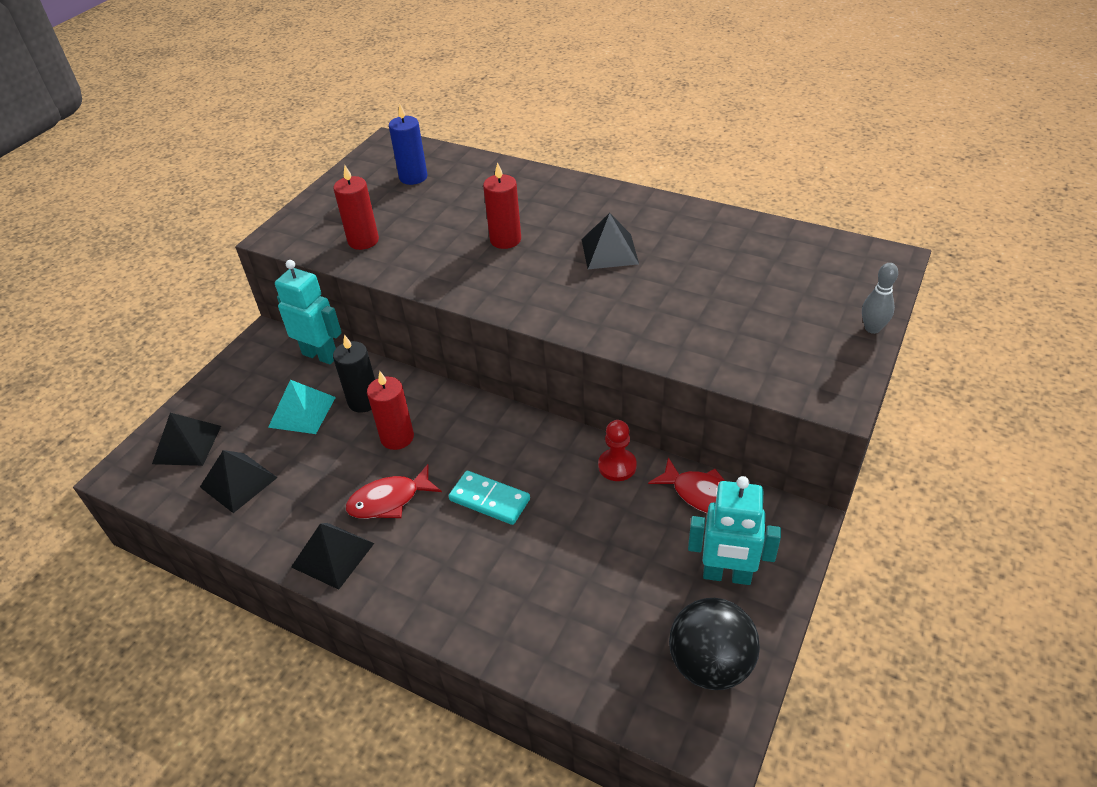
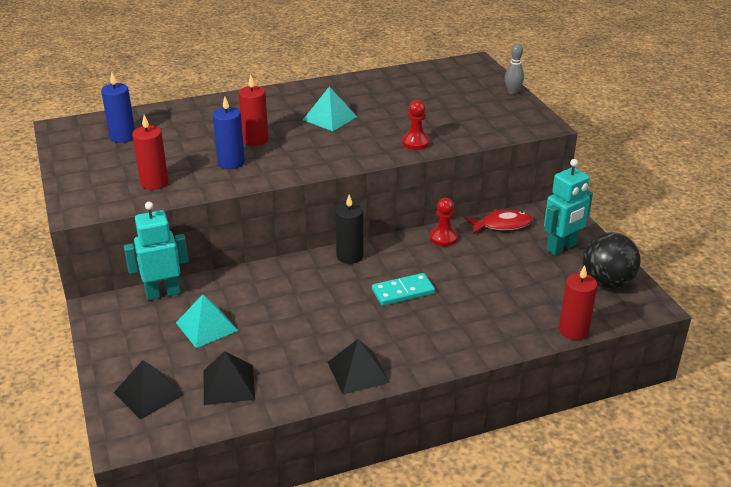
camera: 50 degrees left, 10 degrees down
black candle [333,334,375,413] -> black candle moved to [336,195,363,264]
red fish [346,464,442,519] -> none
red candle [367,371,414,450] -> red candle moved to [559,265,597,340]
black pyramid [582,213,639,269] -> turquoise pyramid [303,87,357,131]
none -> blue candle [213,96,245,169]
none -> red pawn [402,100,430,150]

